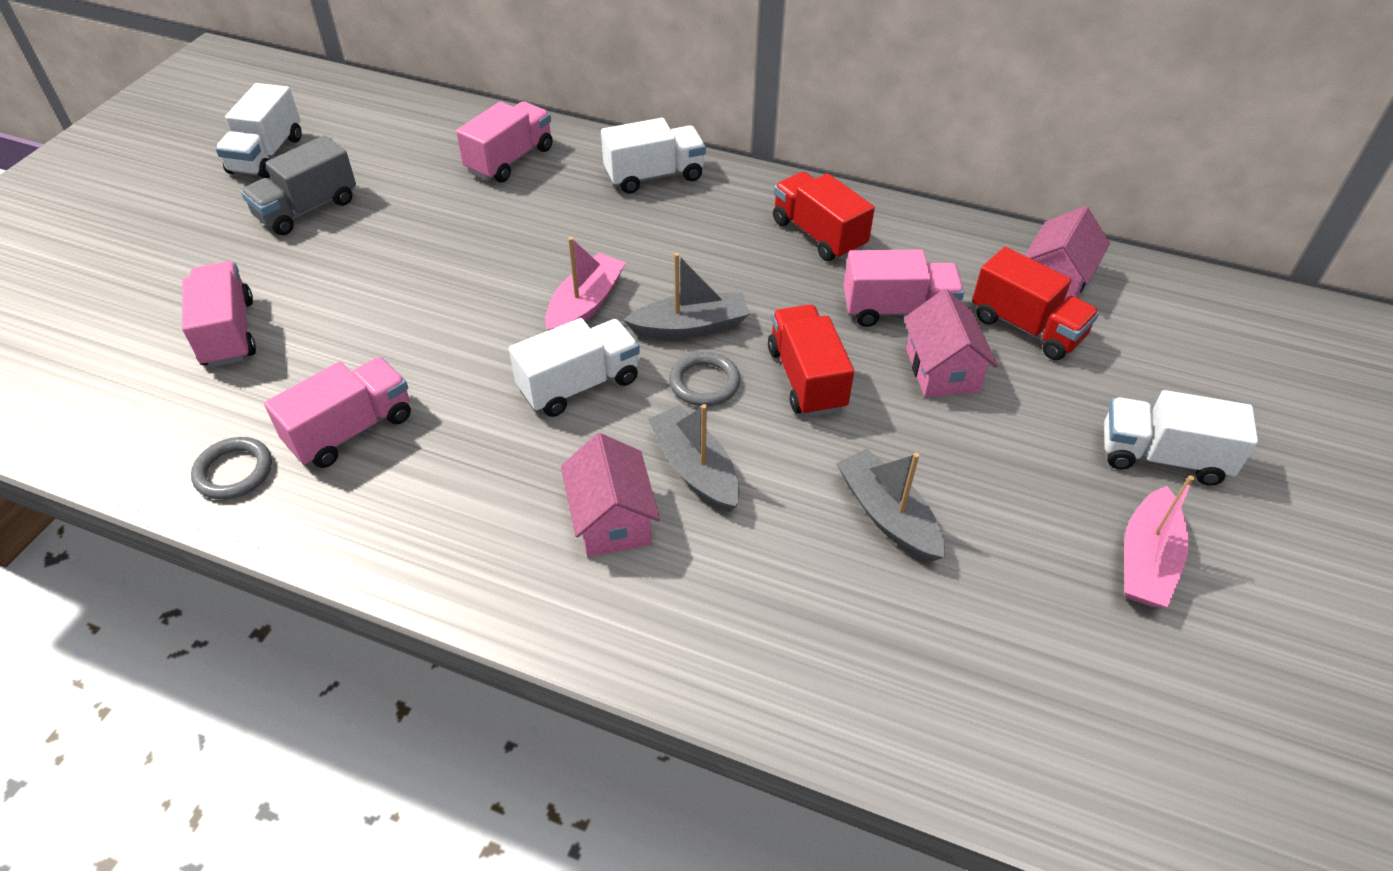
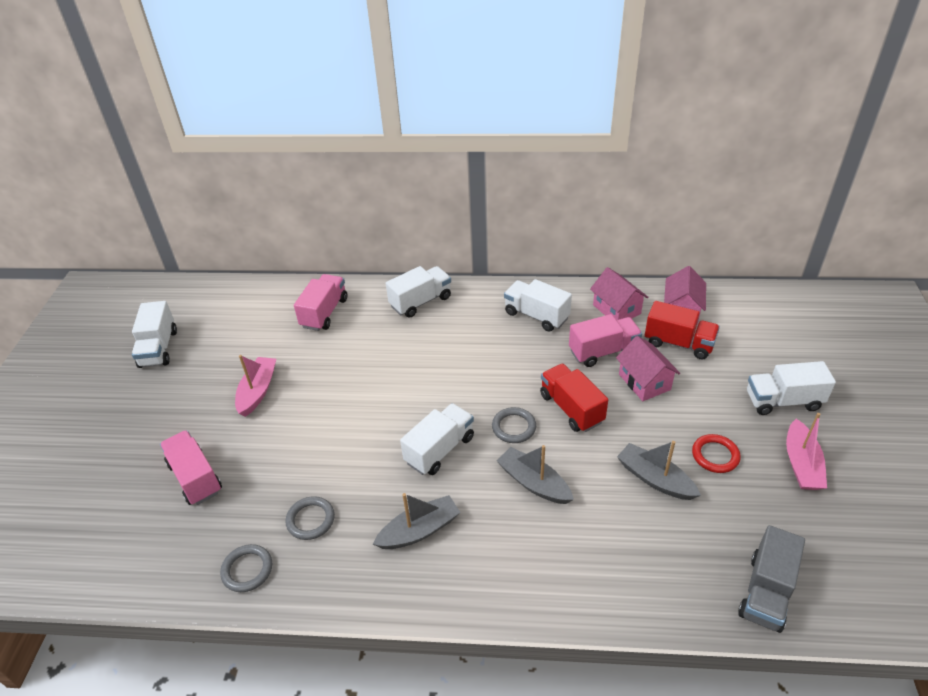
camera: 15 degrees left, 5 degrees down
grey truck [241,135,356,235] -> grey truck moved to [738,525,805,633]
pink truck [264,357,411,468] -> grey ring [286,496,335,540]
pink boat [545,237,626,331] -> pink boat moved to [235,355,276,417]
pink house [561,433,660,557] -> pink house moved to [590,267,649,320]
grey boat [623,253,749,339] -> grey boat moved to [373,493,461,549]
red truck [773,172,875,261] -> white truck [504,279,572,332]
none -> red ring [692,434,741,473]

